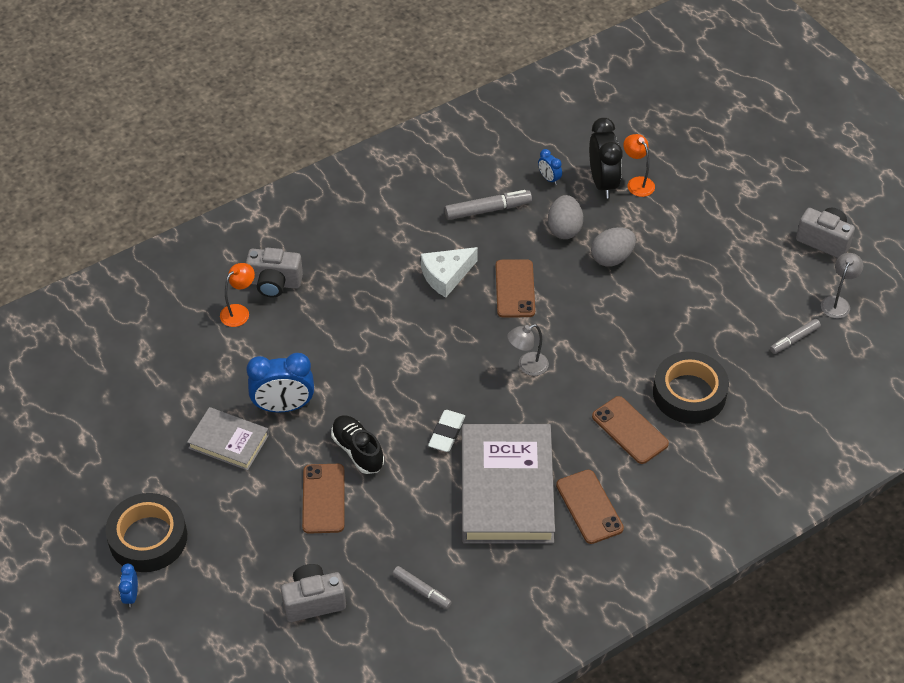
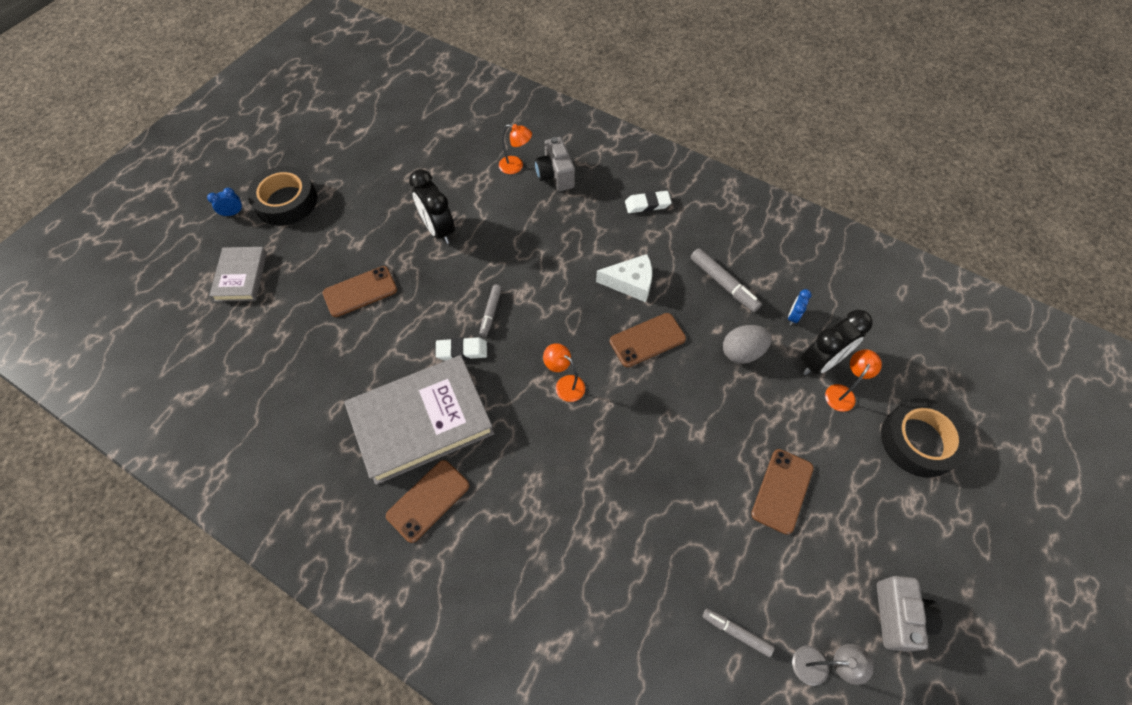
camera: 65 degrees right, 10 degrees up
grey book [187,407,269,471] -> grey book moved to [209,247,267,302]
blue clock [246,353,314,412] -> black clock [409,169,455,244]
grey camera [281,564,346,622] -> none
black shoe [331,415,384,474] -> none
grey marker [392,566,452,609] -> grey marker moved to [479,285,502,337]
white cheese [421,247,478,298] -> white cheese turned 150 degrees clockwise [596,254,652,302]
grey lamp [507,324,549,376] -> orange lamp [543,343,585,402]
grey egg [591,227,636,267] -> none
brown phone [592,396,669,464] -> brown phone moved to [751,449,814,535]
black tape [653,351,729,424] -> black tape moved to [881,398,970,478]
none -> white eraser [625,191,672,213]

